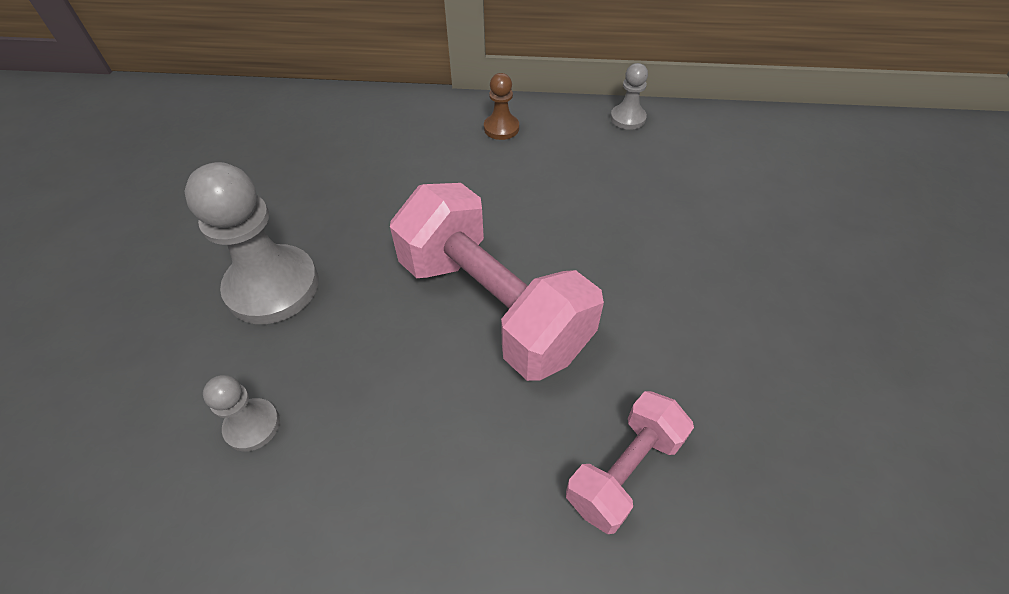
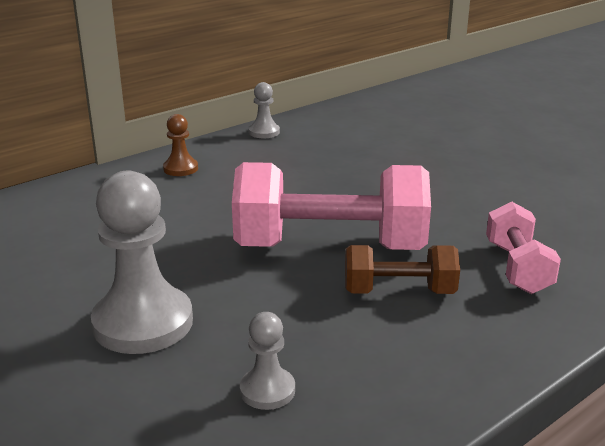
camera: 45 degrees left, 25 degrees down
none -> brown dumbbell [345,245,460,294]

